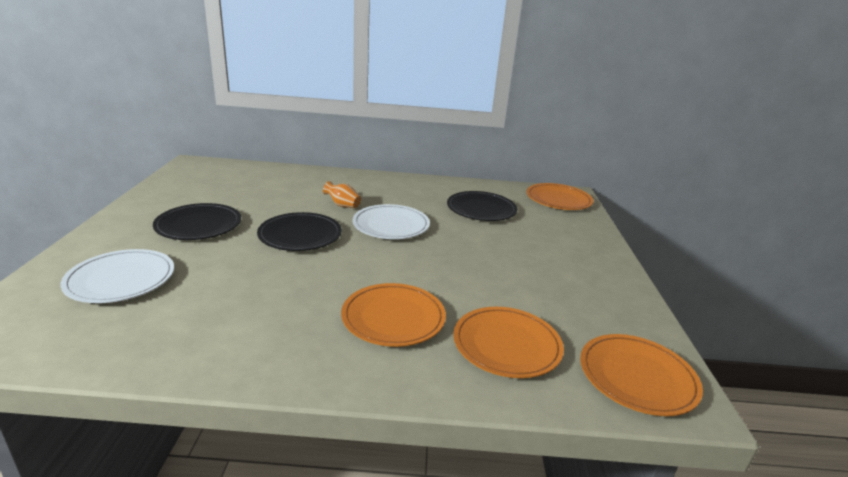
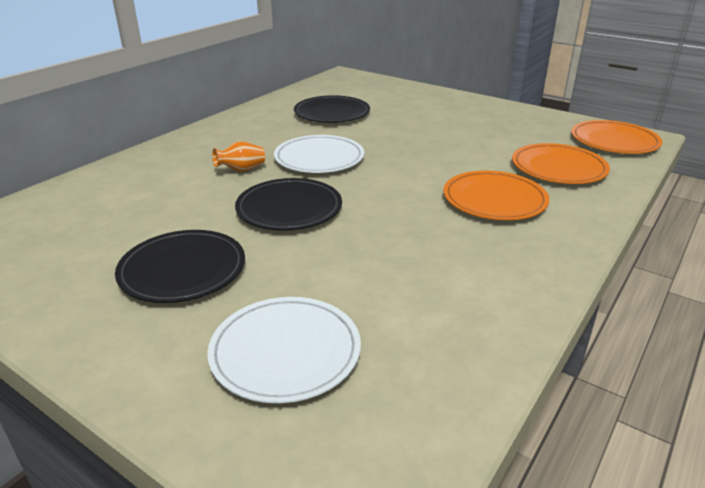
camera: 55 degrees left, 5 degrees up
orange plate [526,183,593,210] -> none

